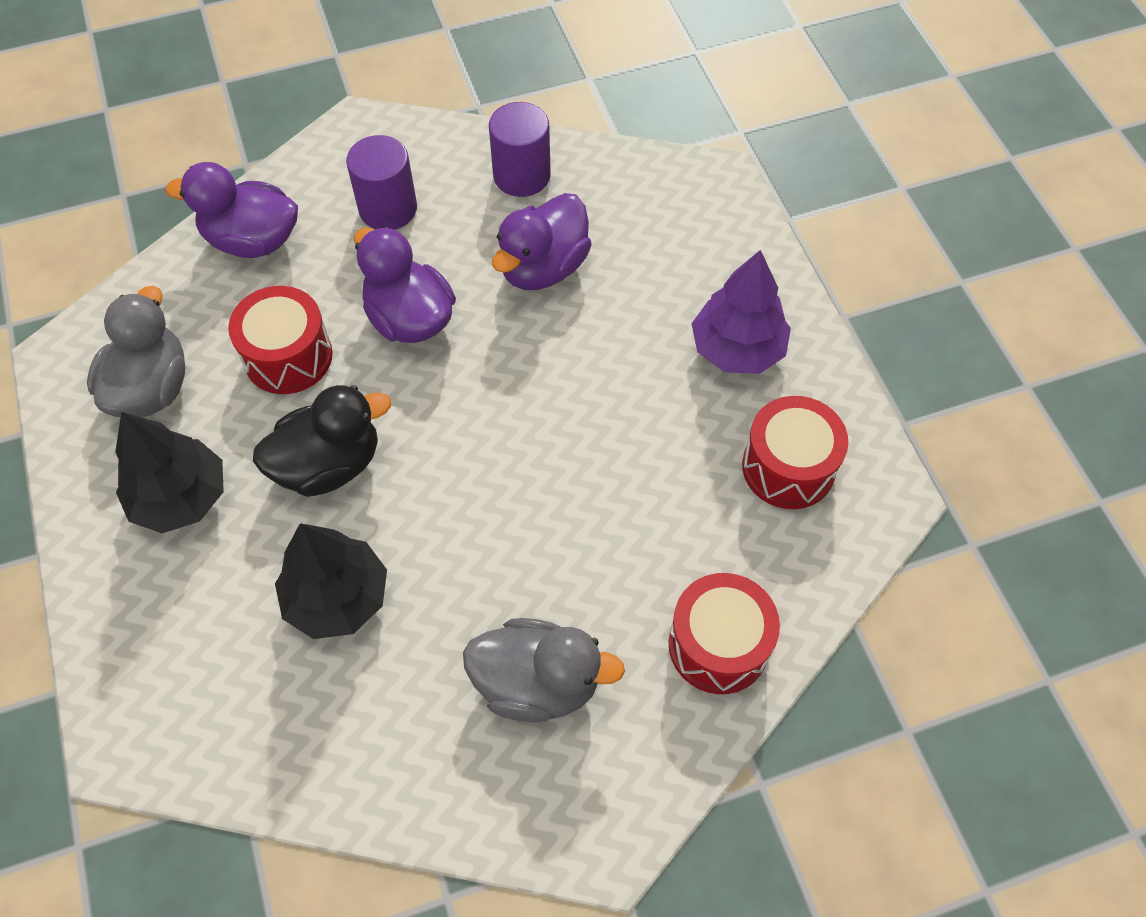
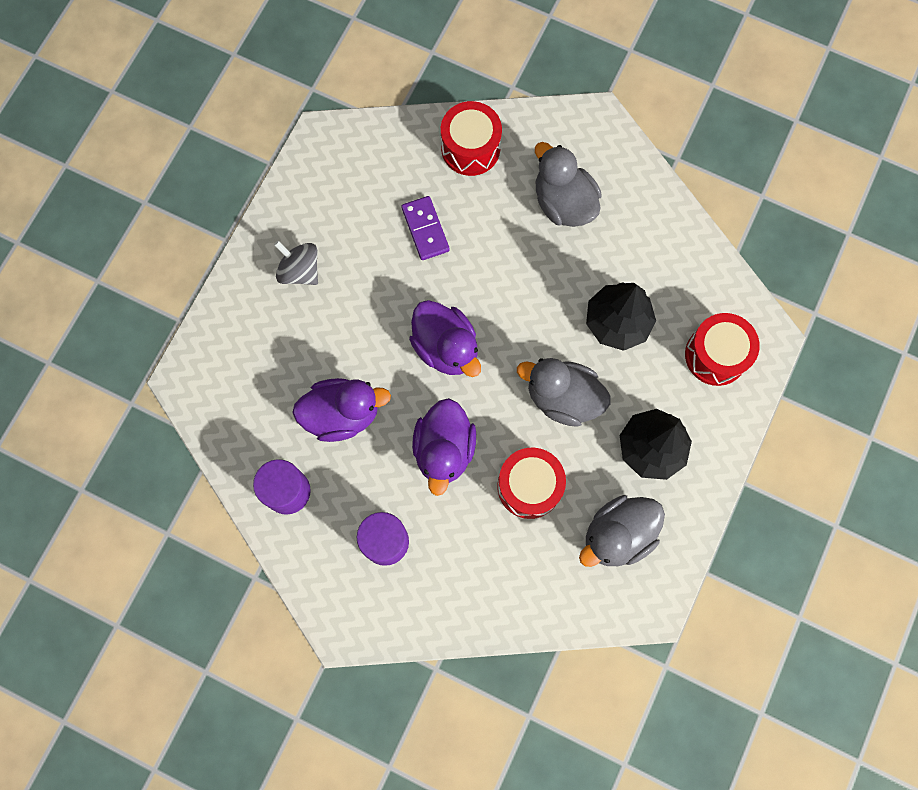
camera: 135 degrees left, 15 degrees up
purple duck [165,162,298,258] -> purple duck moved to [409,300,481,377]
black duck [253,385,391,497] -> grey duck [517,358,611,427]
purple tree [691,250,791,374] -> grey spinning top [274,241,318,285]
red drum [742,396,848,509] -> red drum moved to [685,313,760,386]
none -> purple domino [401,196,450,260]

